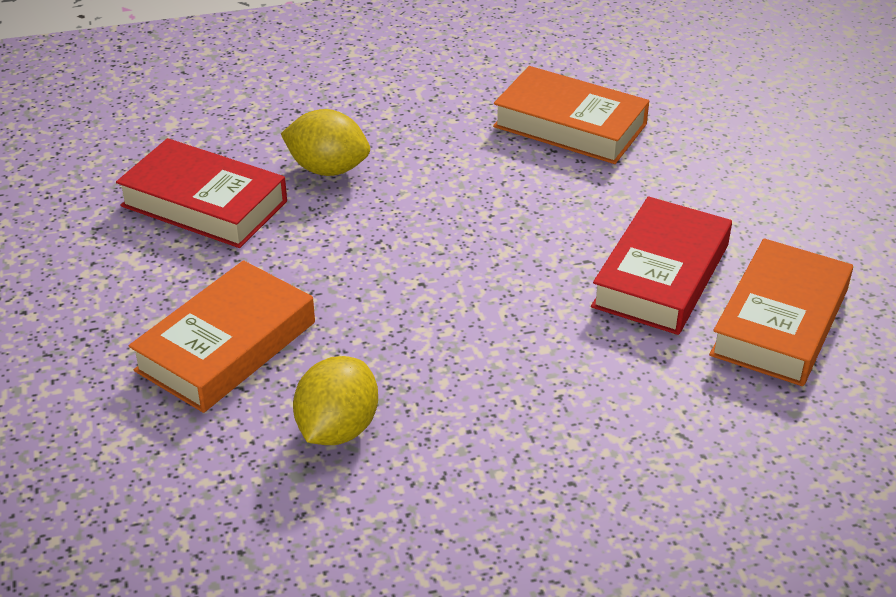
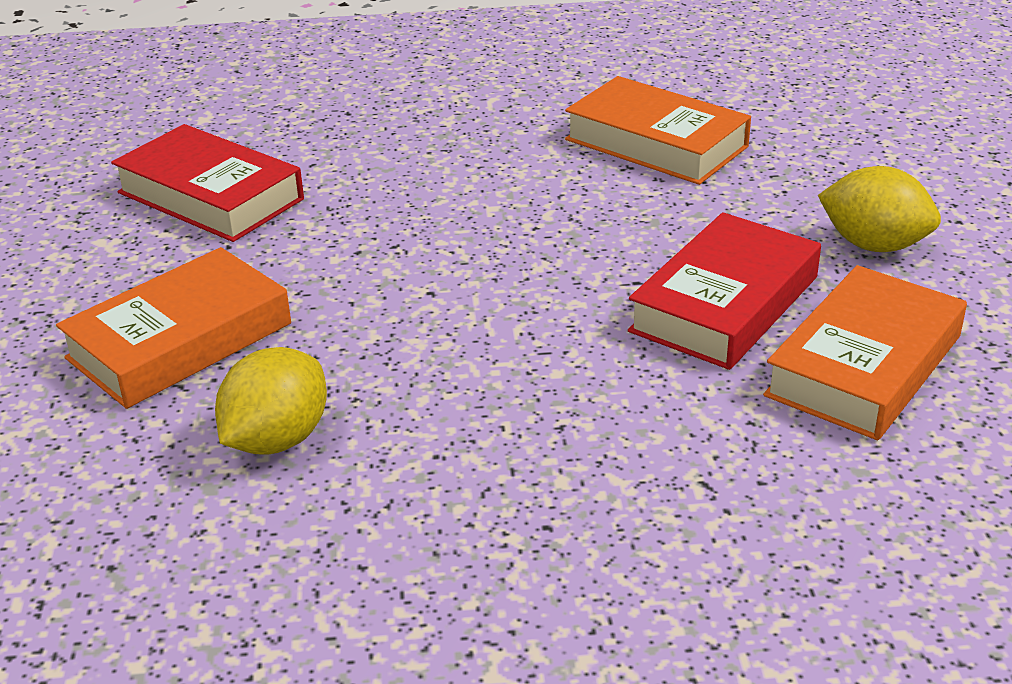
camera: 10 degrees right, 5 degrees down
yellow lemon [281,109,370,176] -> yellow lemon moved to [818,166,941,252]

